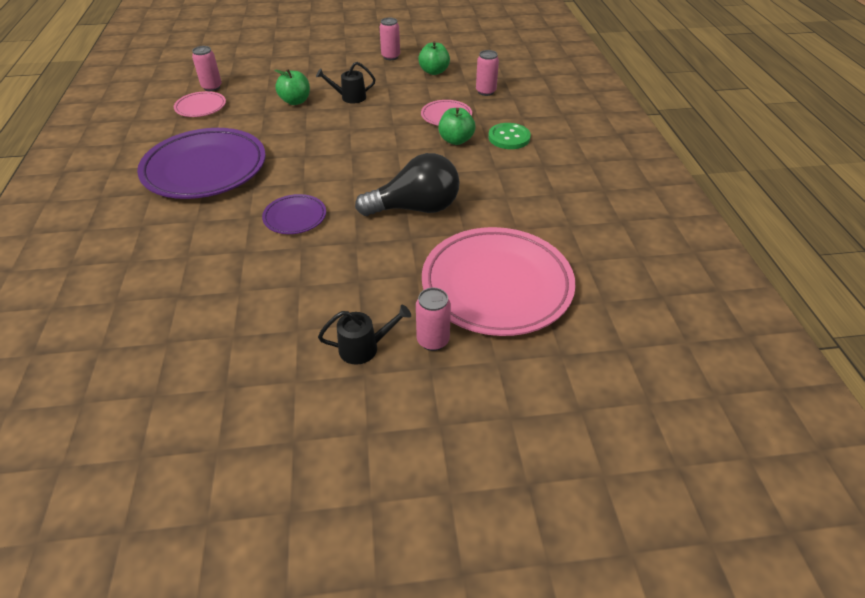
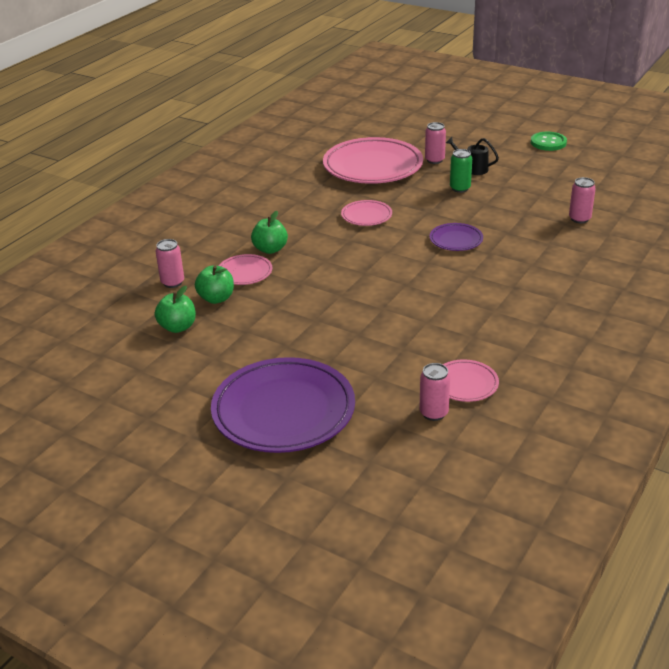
camera: 140 degrees left, 10 degrees down
purple plate [137,128,266,199] -> purple plate moved to [211,357,355,453]
green apple [274,69,310,105] -> green apple moved to [195,266,234,304]
black watering can [316,62,376,104] -> none
black light bulb [355,153,460,216] -> pink plate [341,200,392,226]
pink can [380,18,400,60] -> pink can moved to [569,177,596,223]
green button [488,123,531,149] -> green button moved to [531,132,567,151]
none -> green can [450,149,472,193]

